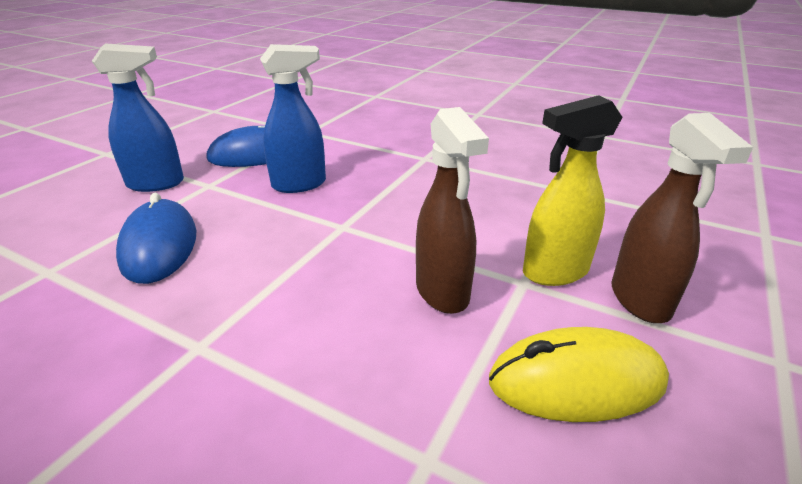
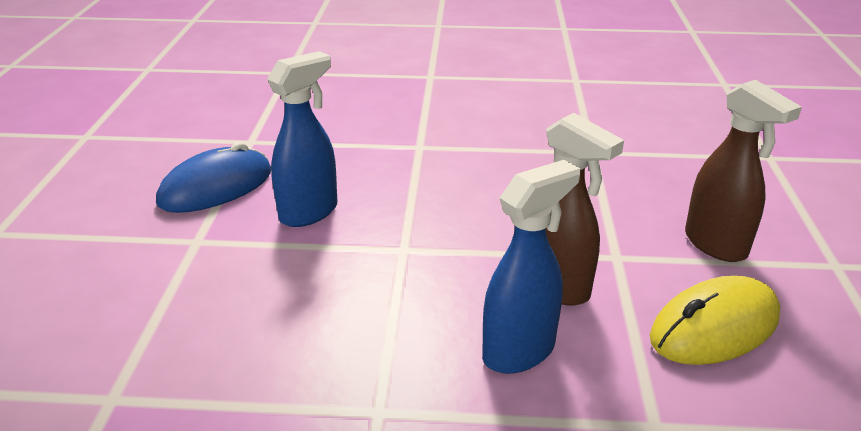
camera: 25 degrees left, 0 degrees up
blue spray bottle [92,43,184,192] -> blue spray bottle moved to [482,160,580,374]
blue mouse [116,193,196,284] -> none
yellow spray bottle [523,95,622,286] -> none

